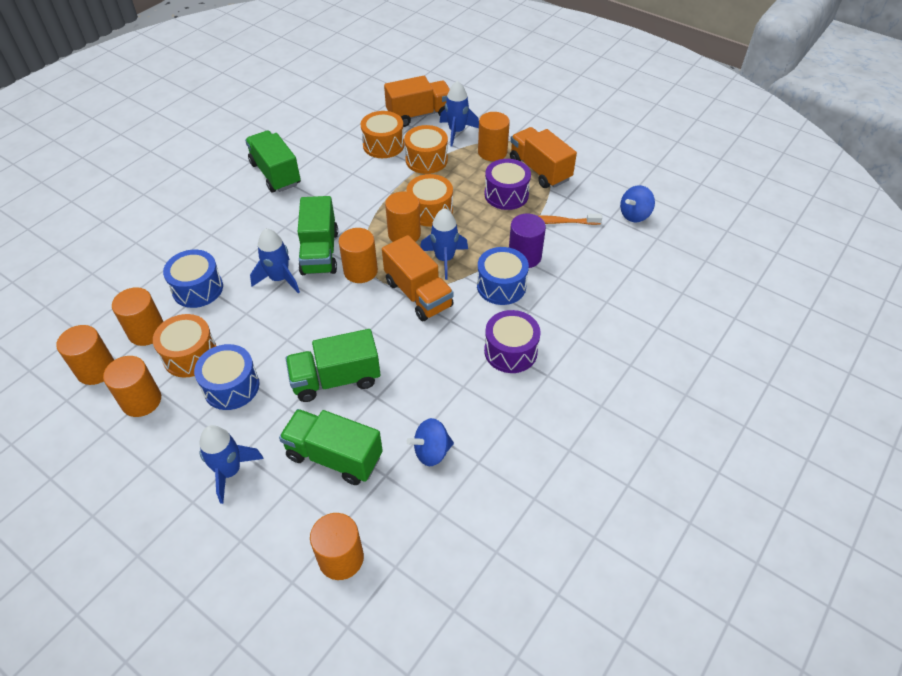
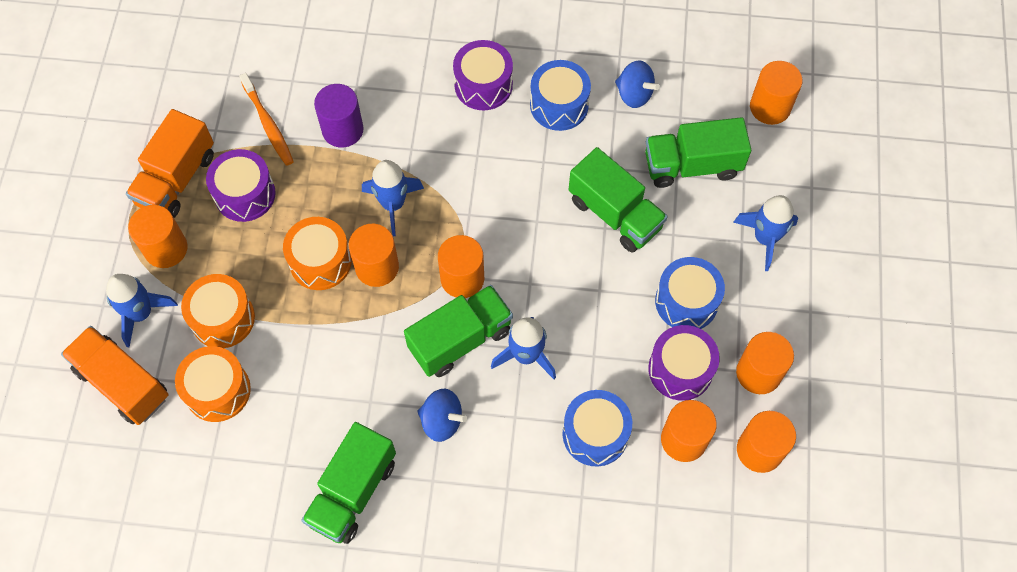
camera: 120 degrees left, 15 degrees up
orange drum [153,314,216,378] -> purple drum [648,325,720,401]
green truck [279,409,383,485] -> green truck turned 90 degrees clockwise [645,117,751,188]
orange truck [382,235,454,321] -> none
blue drum [477,247,529,305] -> blue drum moved to [530,60,591,131]
blue spinning top [620,185,655,222] -> blue spinning top moved to [417,389,467,442]

